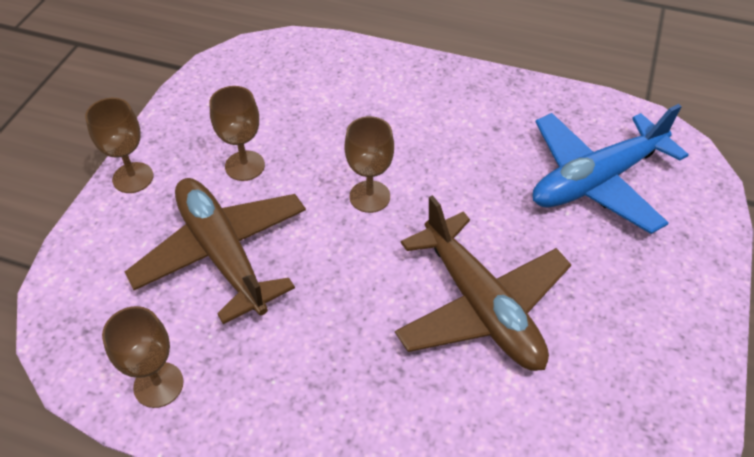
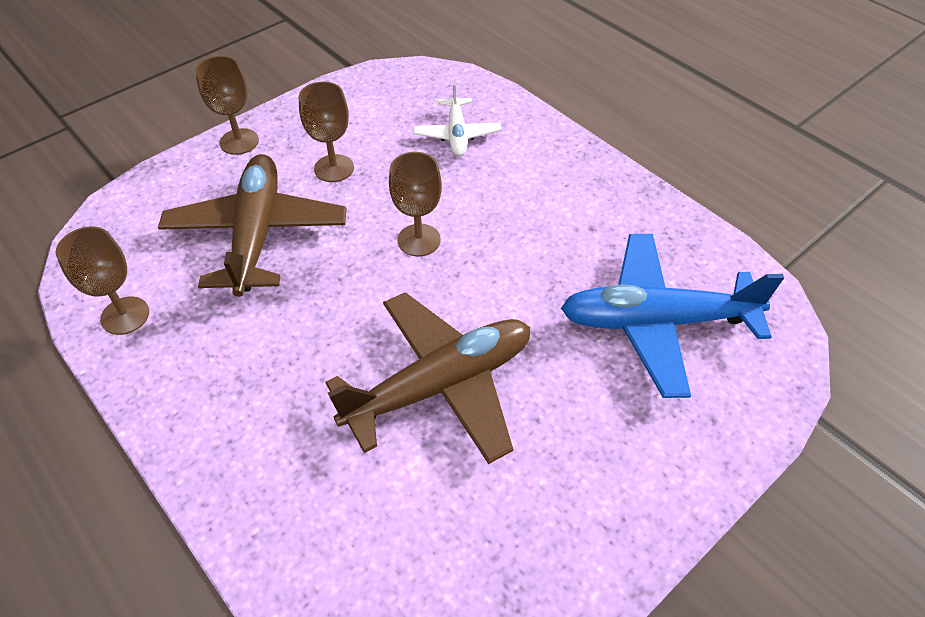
camera: 30 degrees right, 0 degrees up
brown plane [395,195,571,371] -> brown plane turned 120 degrees counterclockwise [326,292,530,464]
none -> white plane [413,82,501,156]

